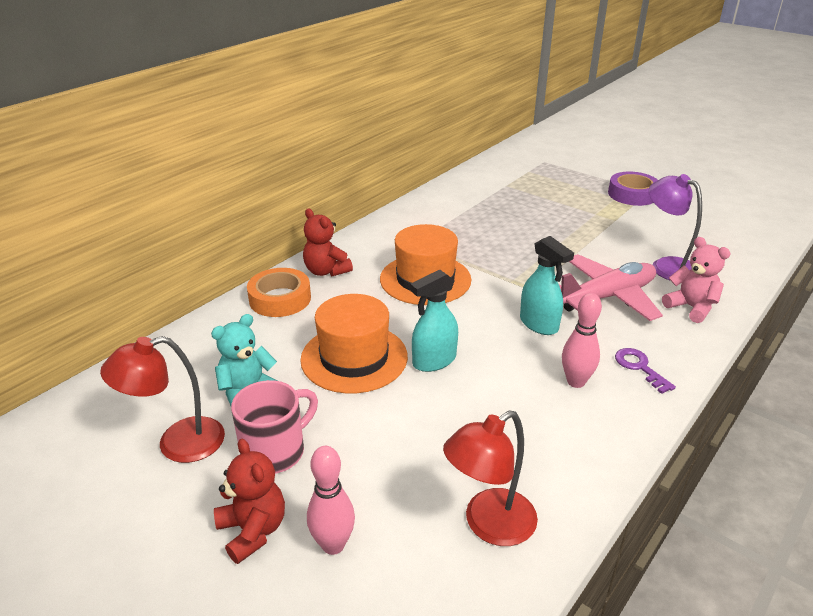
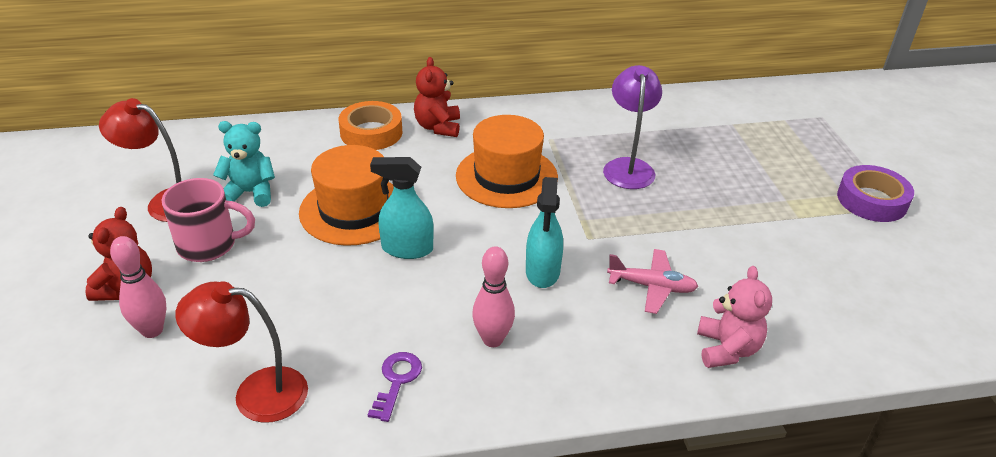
camera: 40 degrees right, 5 degrees up
pink plane [559,254,663,321] -> pink plane [607,249,699,314], size x0.59
purple key [615,348,676,394] -> purple key moved to [368,352,422,422]
purple lamp [649,174,702,281] -> purple lamp moved to [603,65,662,189]

